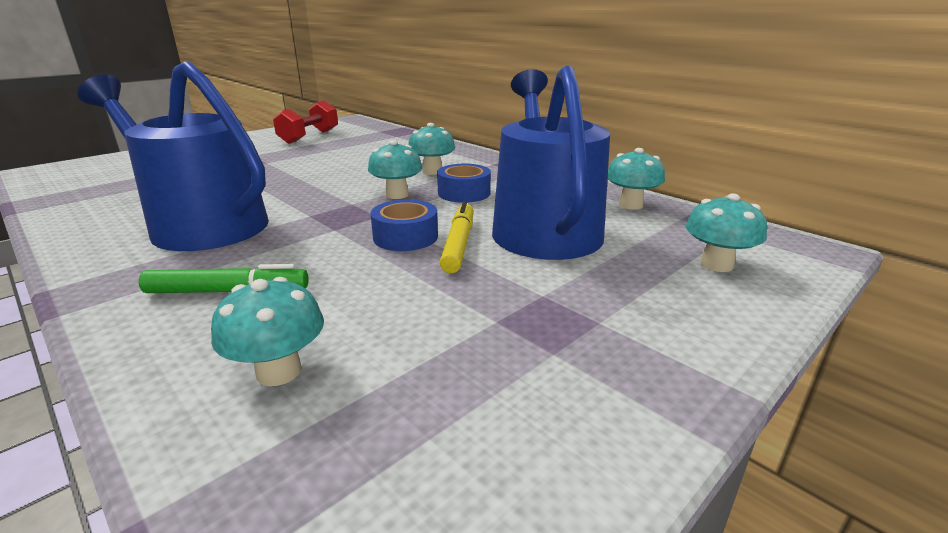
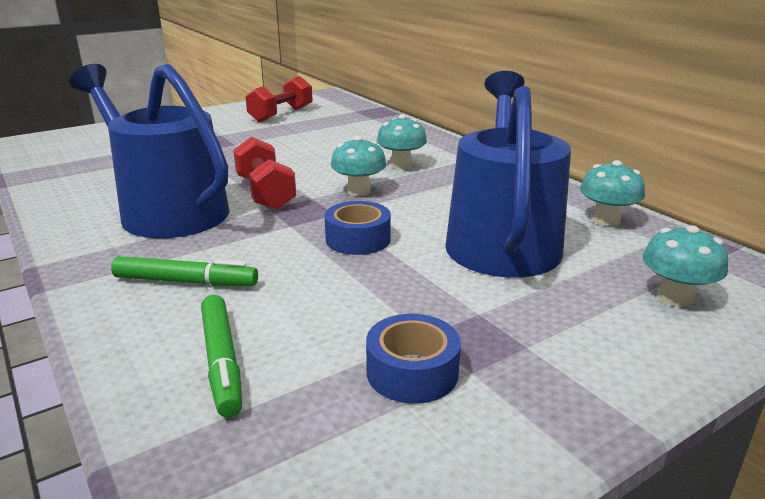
camera: 10 degrees right, 0 degrees up
turquoise mushroom [211,277,324,386] -> green marker [201,295,242,417]
blue tape [437,164,491,203] -> blue tape moved to [366,314,461,404]
yellow marker [440,201,473,273] -> none
none -> red dumbbell [233,136,296,210]

